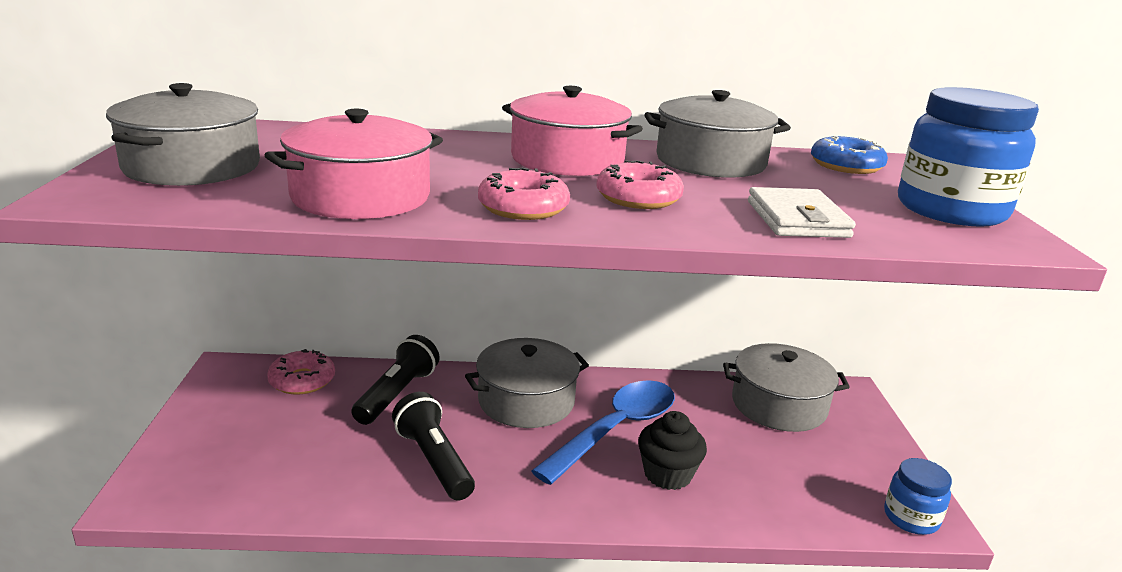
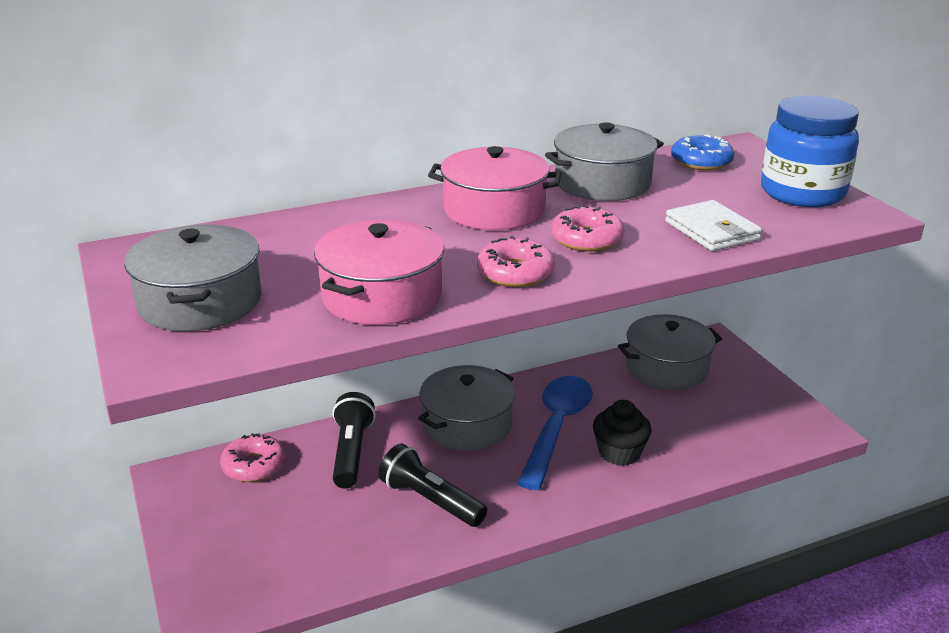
camera: 20 degrees left, 5 degrees up
blue jar [884,458,952,535] -> none

